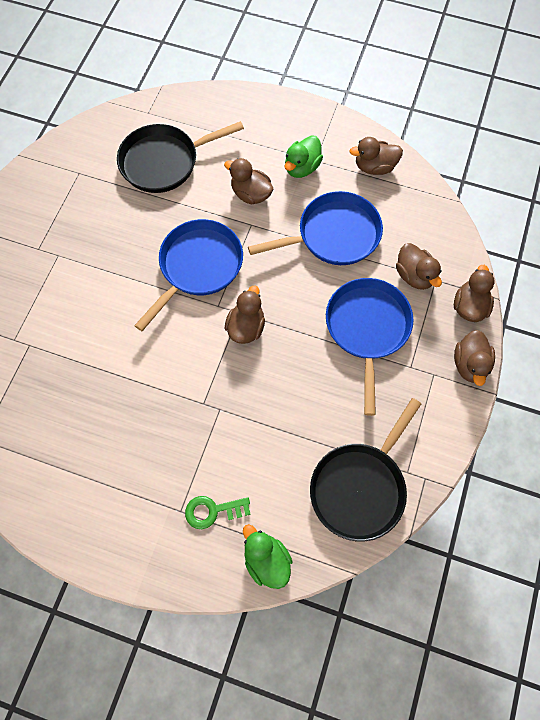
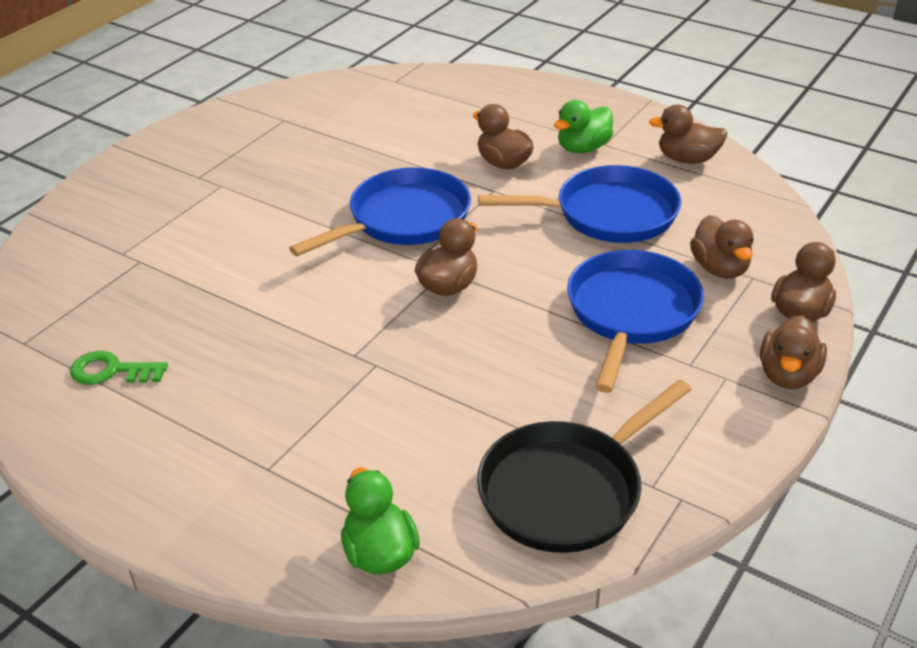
camera: 15 degrees right, 30 degrees down
black pan [117,121,244,193] -> none
green key [185,496,251,529] -> green key moved to [70,351,168,385]

